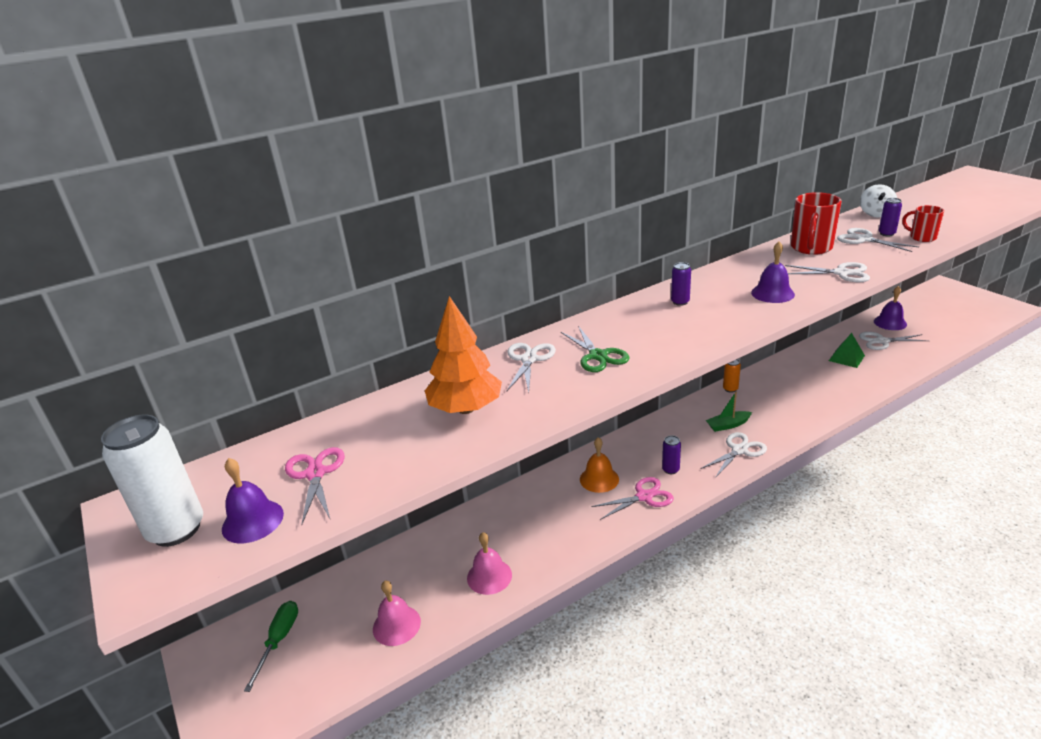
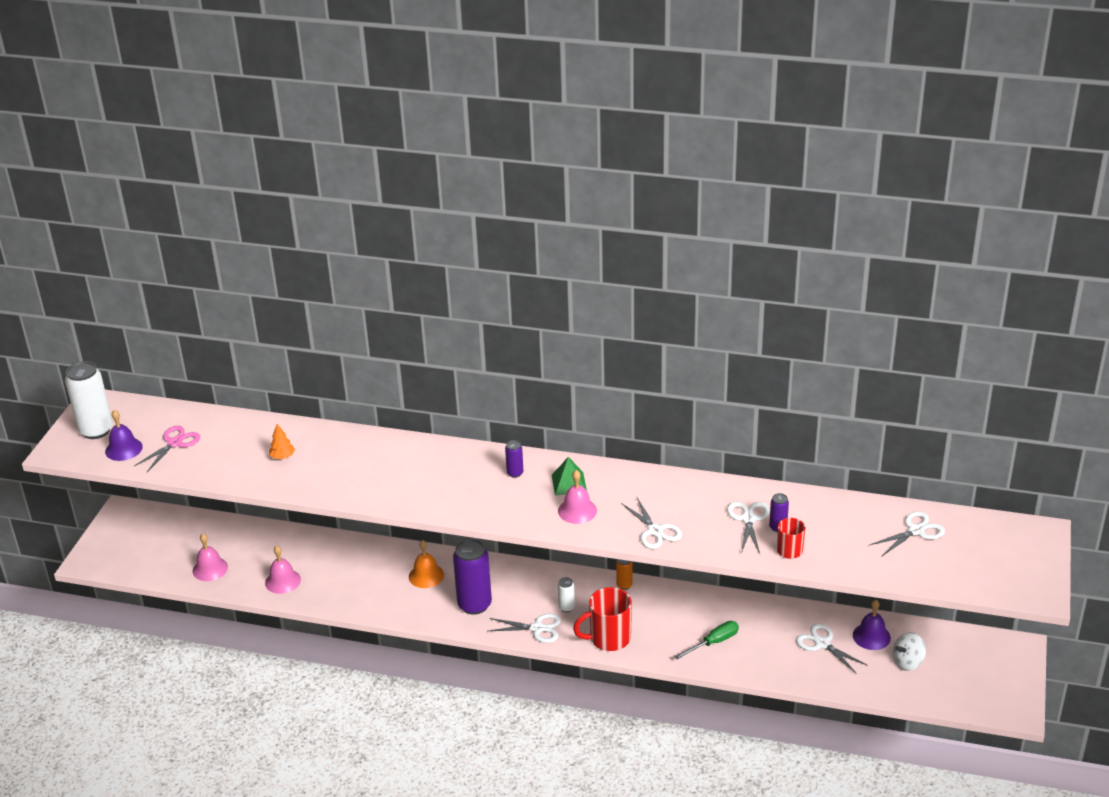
camera: 45 degrees right, 5 degrees up
green screwdriver [244,601,298,692] -> green screwdriver moved to [674,621,739,660]
orange tree [425,296,502,414] -> orange tree [269,424,295,459], size x0.46
white scissors [506,343,556,392] -> white scissors moved to [870,511,945,556]
green scissors [561,326,630,372] -> none
pink scissors [591,477,674,520] -> none
purple can [662,435,681,474] -> purple can [453,539,492,615], size x2.14
green boat [706,392,752,432] -> white can [558,577,575,612]
purple bell [751,241,795,303] -> pink bell [558,470,597,524]
red mug [791,192,842,255] -> red mug moved to [573,587,632,651]
green pyramid [829,333,865,368] -> green pyramid moved to [552,457,587,496]
white spinning top [860,184,897,217] -> white spinning top moved to [892,632,926,671]

